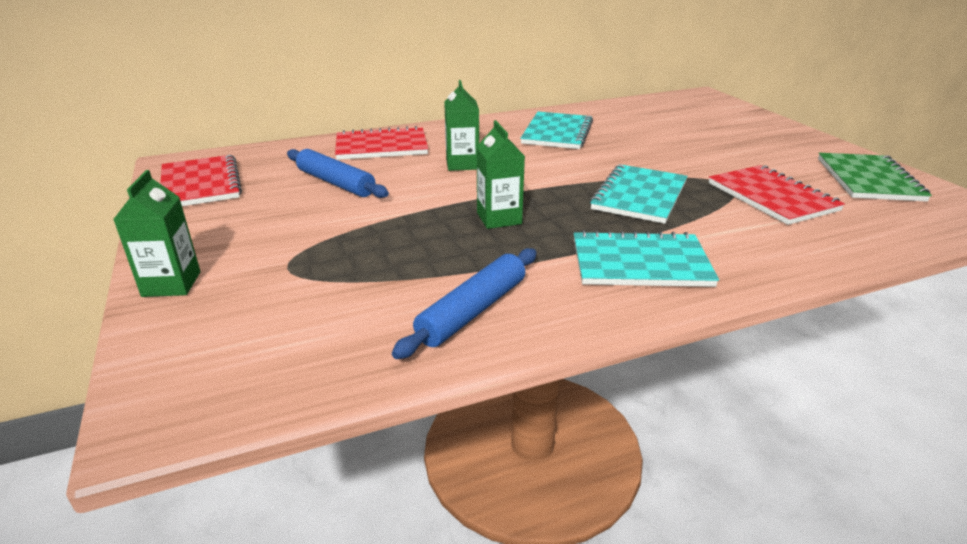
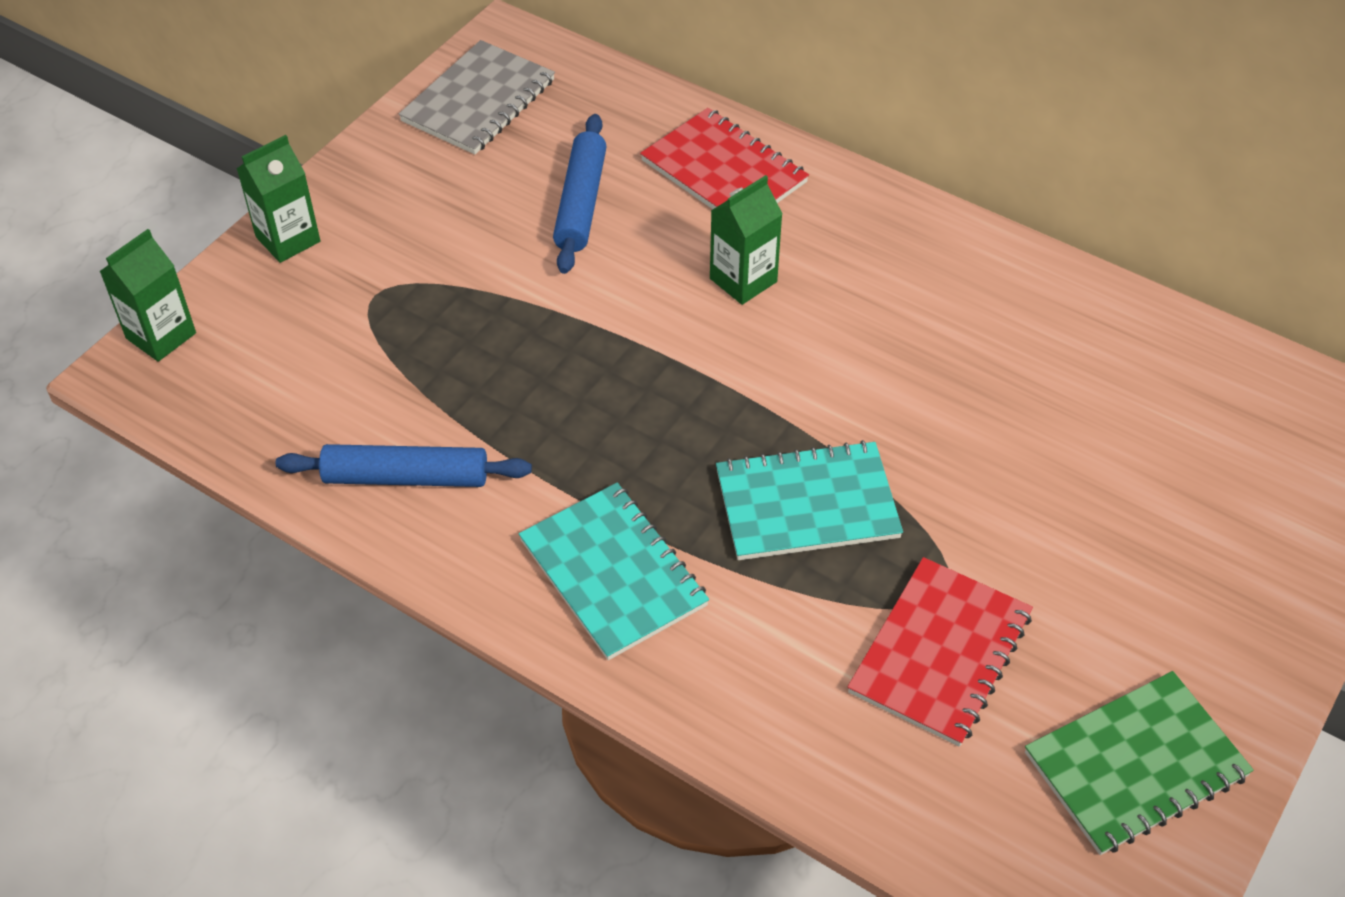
camera: 55 degrees right, 20 degrees up
red notebook [160,155,242,206] -> grey notebook [399,40,555,154]
green carton [476,120,525,229] -> green carton moved to [99,229,196,362]
turquoise notebook [520,112,593,149] -> none

